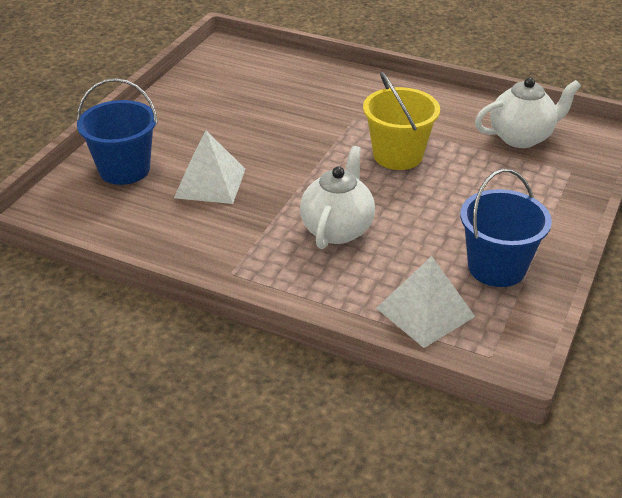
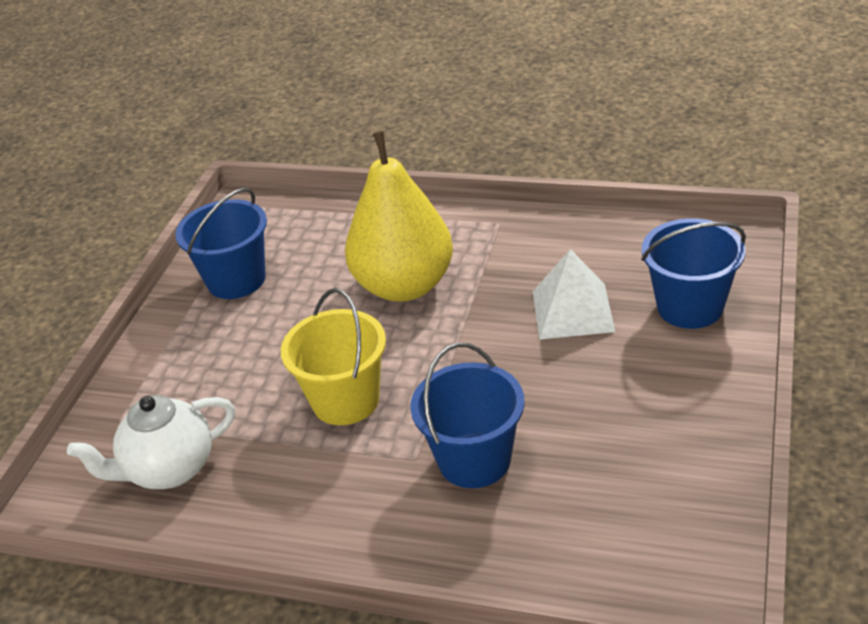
camera: 175 degrees right, 0 degrees up
white teapot [300,146,375,249] -> yellow pear [345,131,453,302]
white pyramid [376,256,475,348] -> none
none -> blue bucket [410,343,524,488]

